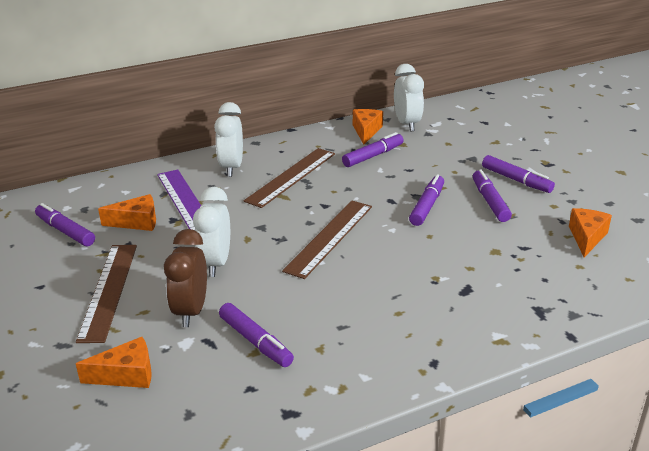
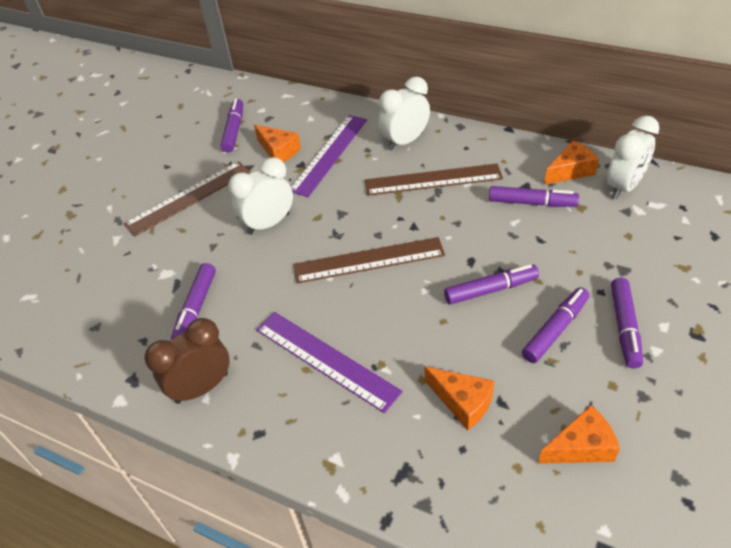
camera: 55 degrees right, 15 degrees up
orange cheese [76,337,152,388] -> orange cheese moved to [425,367,494,430]
brown clock [164,229,207,327] -> brown clock moved to [145,318,230,404]
none -> purple ruler [256,312,403,413]

